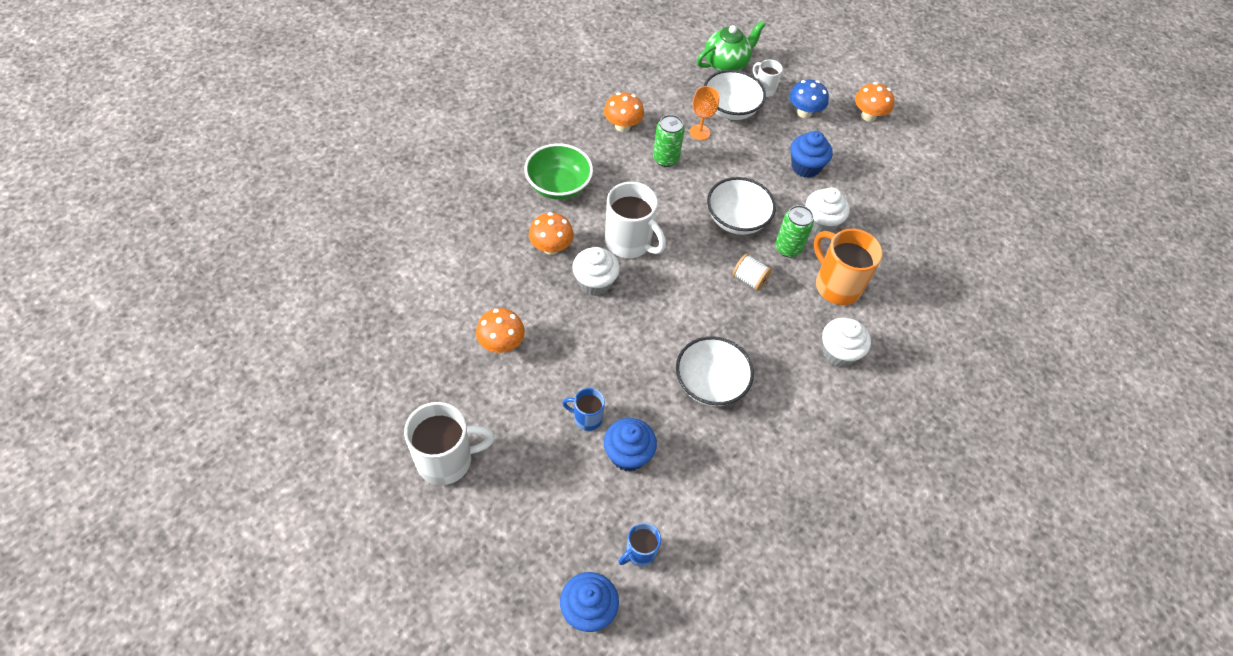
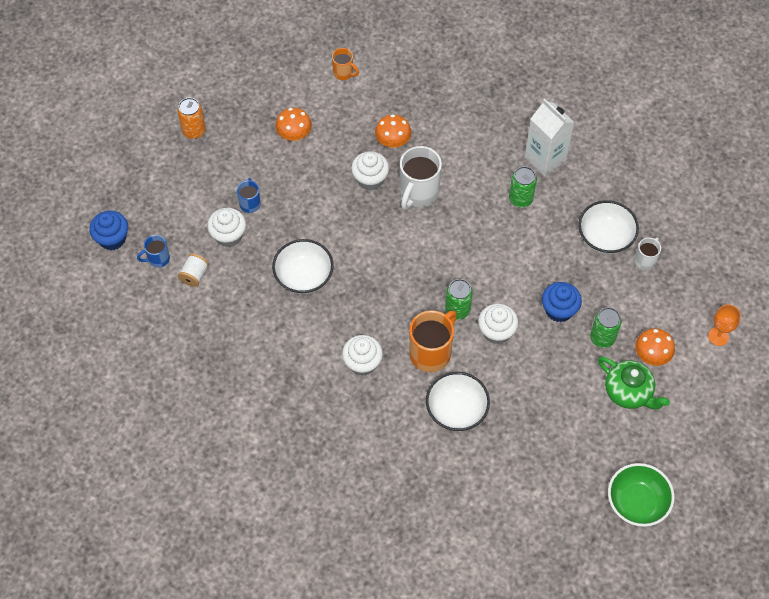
camera: 80 degrees right, 5 degrees up
white mug [404,402,495,485] -> orange can [177,98,206,139]
green bowl [525,144,593,200] -> green bowl moved to [608,463,674,527]
orange mushroom [604,92,644,132] -> white carton [525,99,575,176]
blue cupcake [604,418,657,471] -> white cupcake [207,208,246,247]
blue mug [618,523,661,567] -> blue mug turned 60 degrees counterclockwise [137,235,170,268]
orange goblet [690,86,719,140] -> orange goblet moved to [708,304,741,346]
green teapot [697,21,765,71] -> green teapot moved to [598,357,670,410]
white bowl [707,177,776,235] -> white bowl moved to [426,372,490,431]
white spool [732,253,772,291] -> white spool moved to [178,253,209,287]
blue mushroom [789,79,829,118] -> none
none -> orange mug [332,48,359,80]
none -> green can [590,307,622,348]

